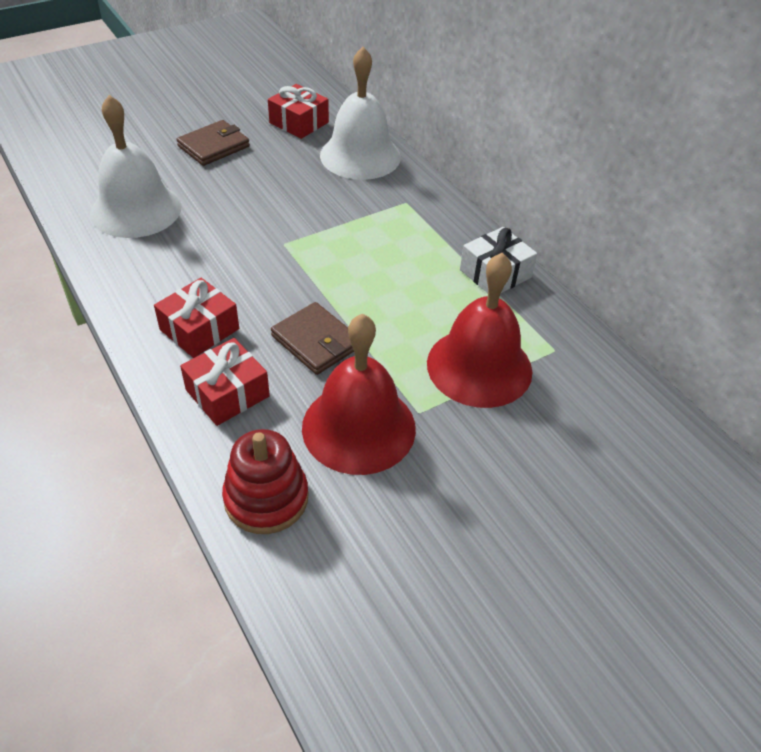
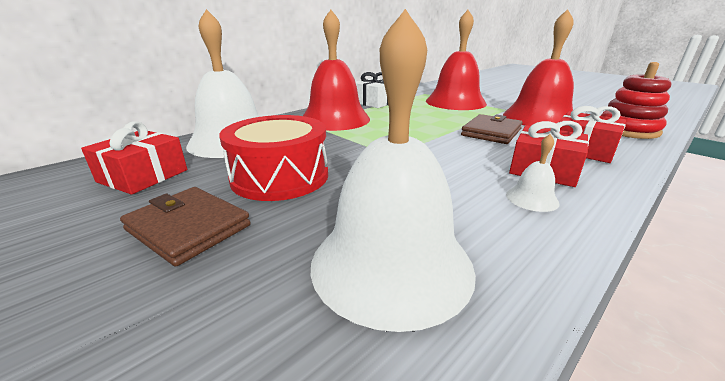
camera: 100 degrees left, 20 degrees down
none -> red drum [219,115,328,201]
none -> red bell [303,10,370,131]
none -> white bell [506,134,560,212]

